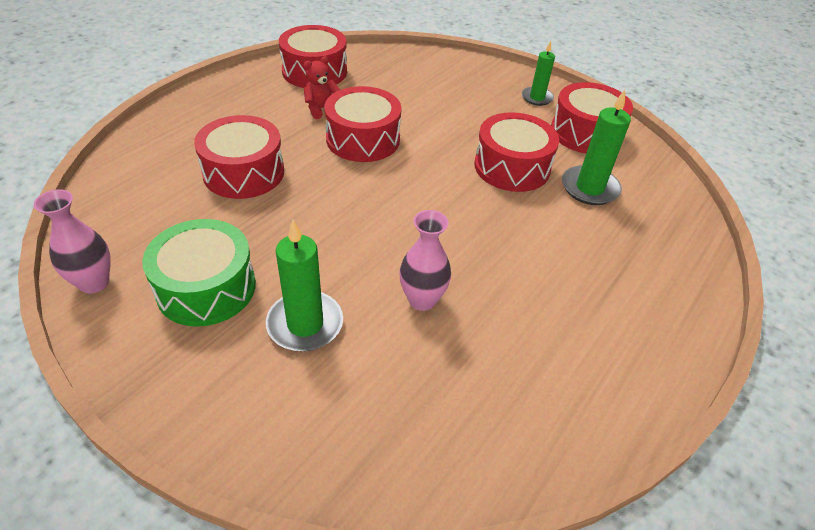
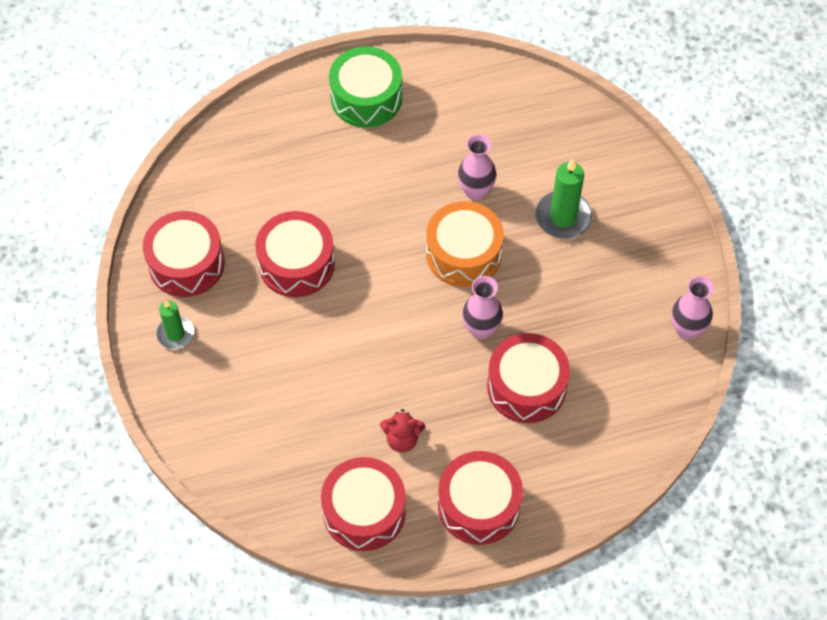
camera: 140 degrees left, 15 degrees up
green drum [142,219,256,327] -> green drum moved to [329,46,402,128]
red drum [324,86,402,162] -> red drum moved to [438,451,523,545]
green candle [562,90,631,205] -> none
none -> orange drum [426,201,504,287]
none -> pink vase [462,276,503,339]

